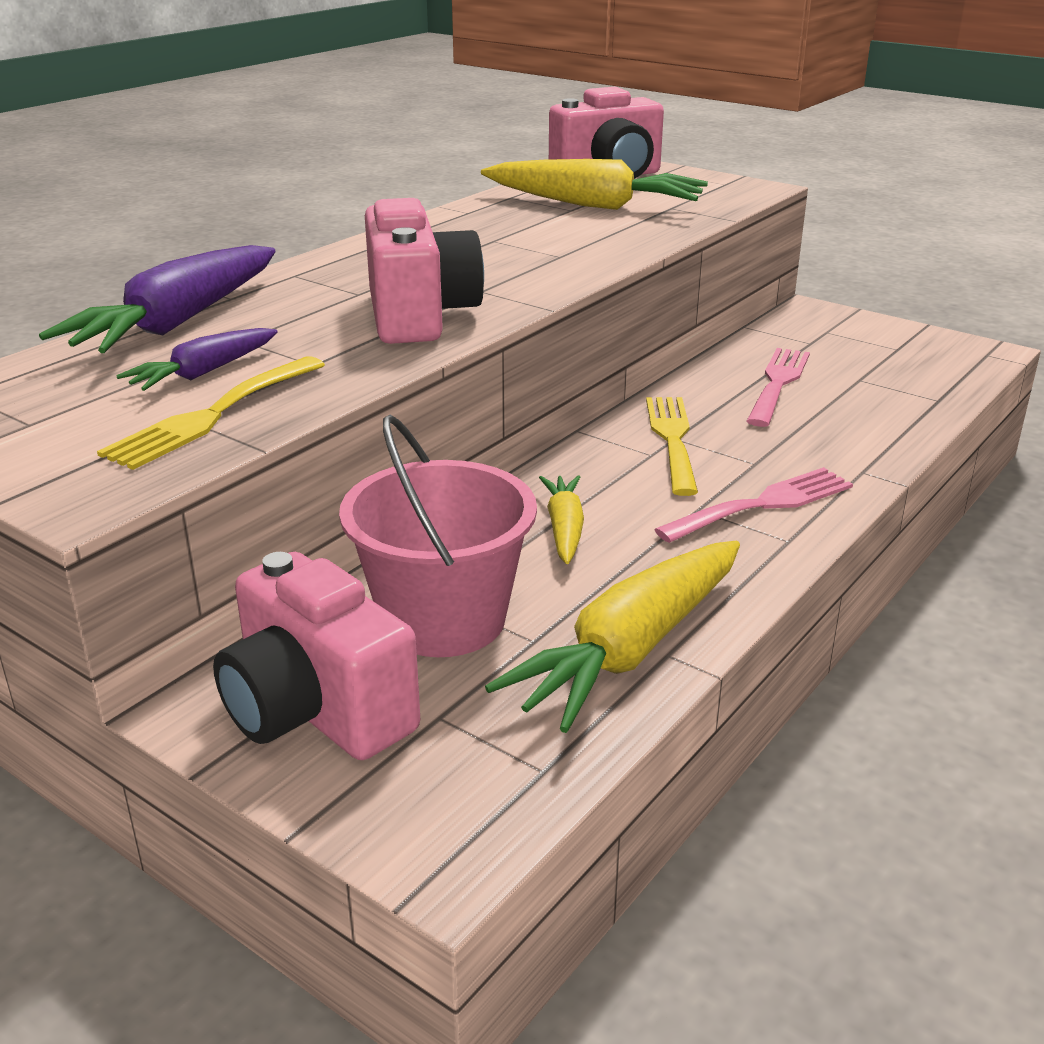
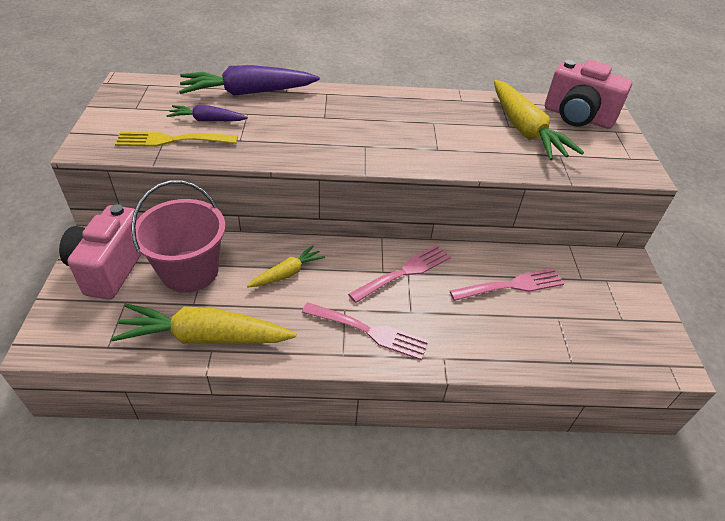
camera: 50 degrees right, 15 degrees up
pink camera [365,198,484,344] -> none
yellow fork [646,397,698,496] -> pink fork [348,245,451,303]

